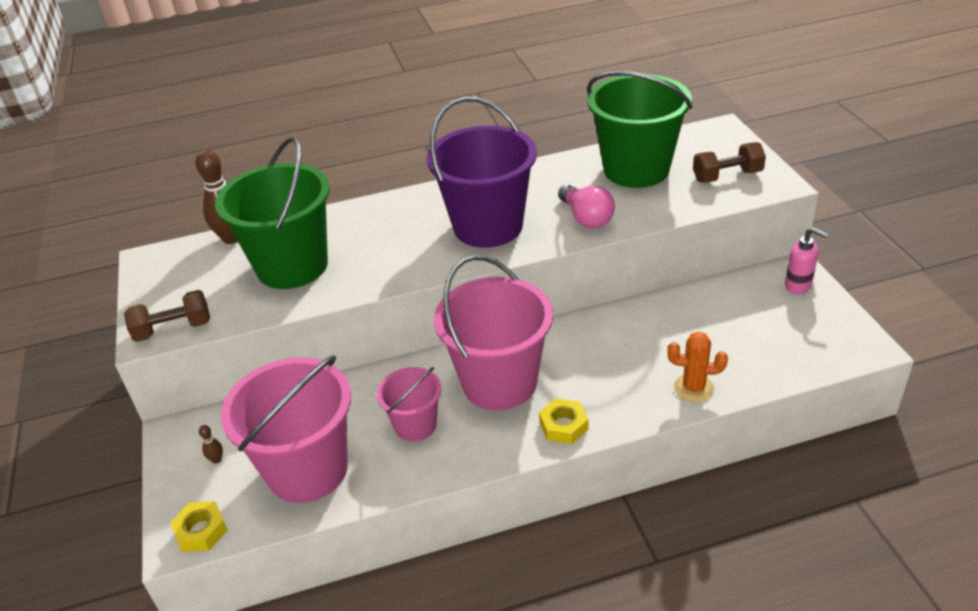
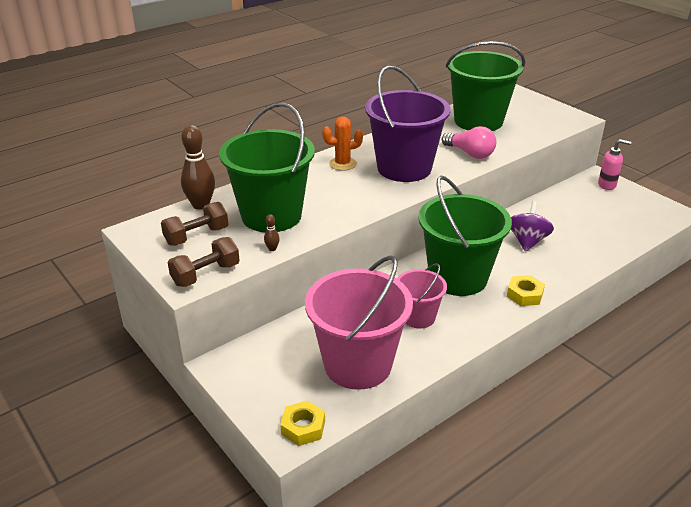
camera: 25 degrees left, 5 degrees down
brown bowling pin [199,425,223,464] -> brown bowling pin moved to [264,214,280,251]
pink bucket [434,255,553,410] -> green bucket [418,176,512,296]
orange cactus [667,332,728,402] -> orange cactus moved to [322,117,363,171]
brown dumbbell [693,142,766,183] -> brown dumbbell moved to [161,202,228,246]
none -> purple spinning top [511,201,554,252]

